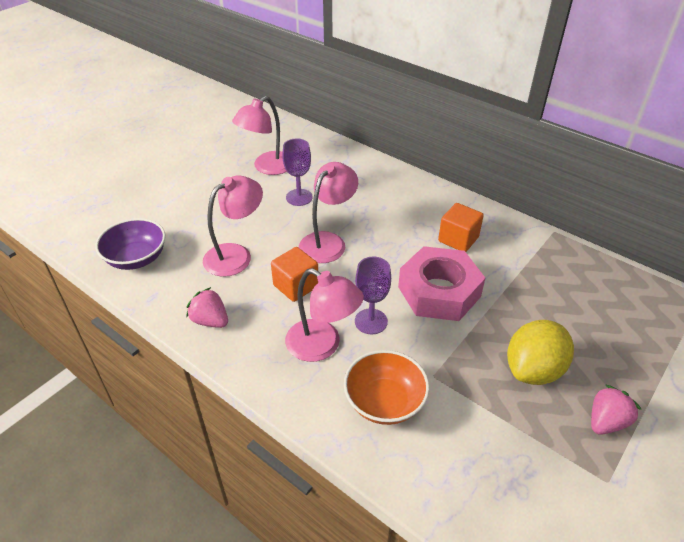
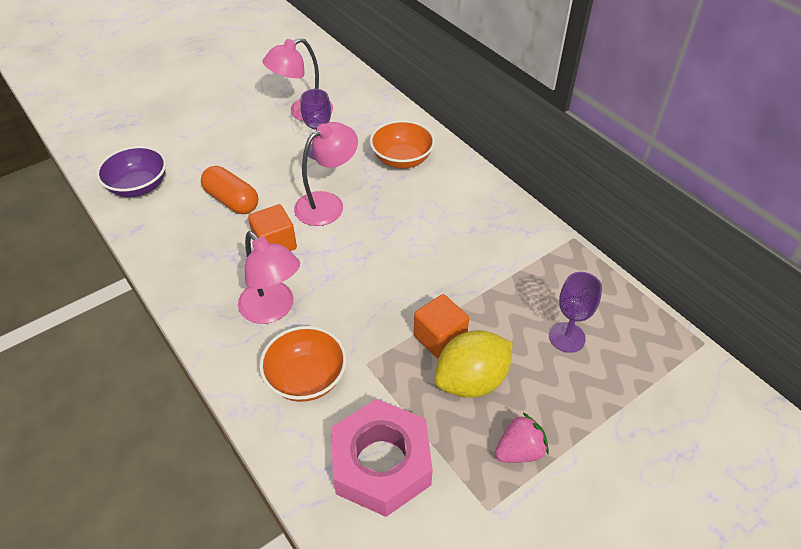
camera: 15 degrees right, 5 degrees up
pink strawberry [186,287,228,328] -> none
pink lamp [203,175,263,277] -> orange capsule [201,166,258,214]
purple goblet [355,256,391,335] -> purple goblet moved to [549,272,602,353]
pink nut [398,246,485,321] -> pink nut moved to [331,399,433,517]
orange cube [438,203,484,252] -> orange cube moved to [414,294,469,359]
none -> orange bowl [370,120,435,168]

